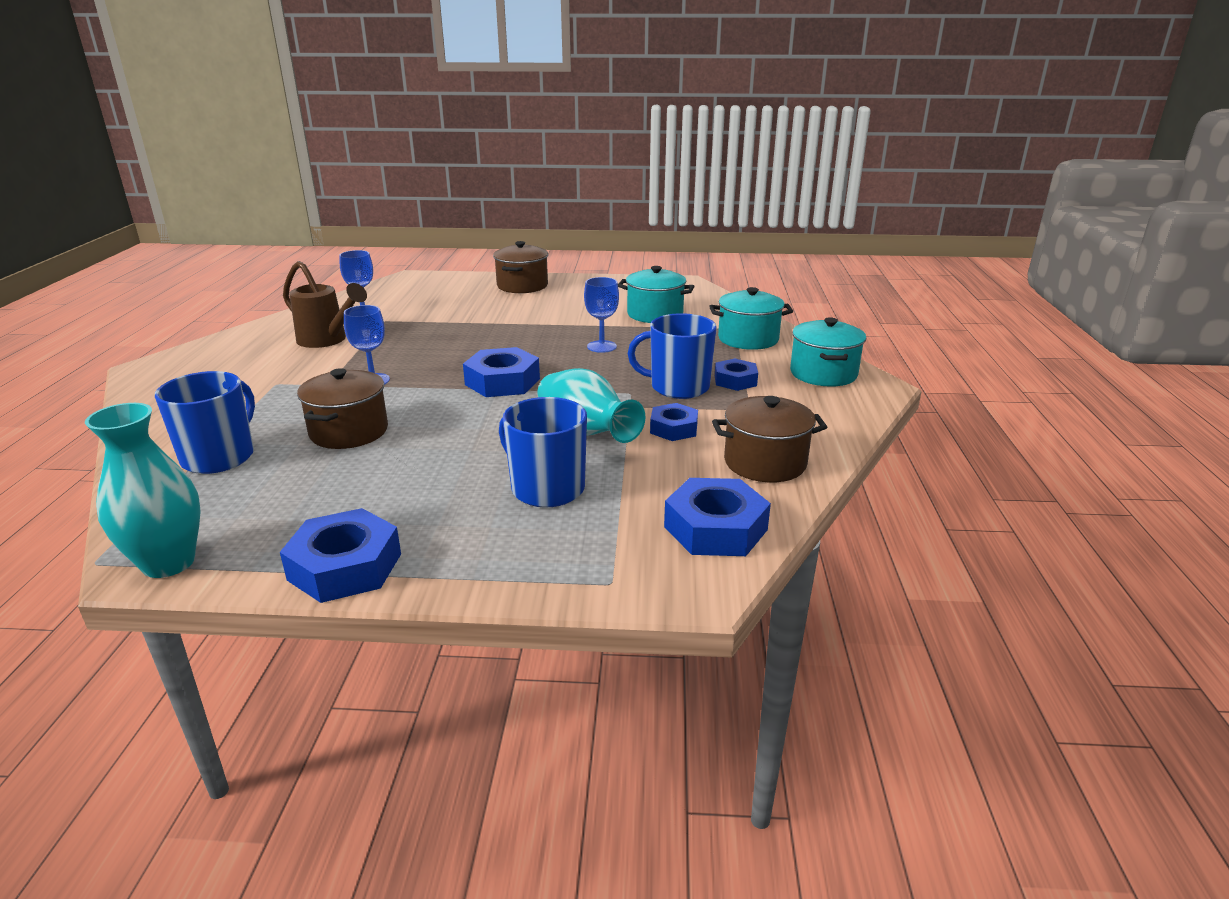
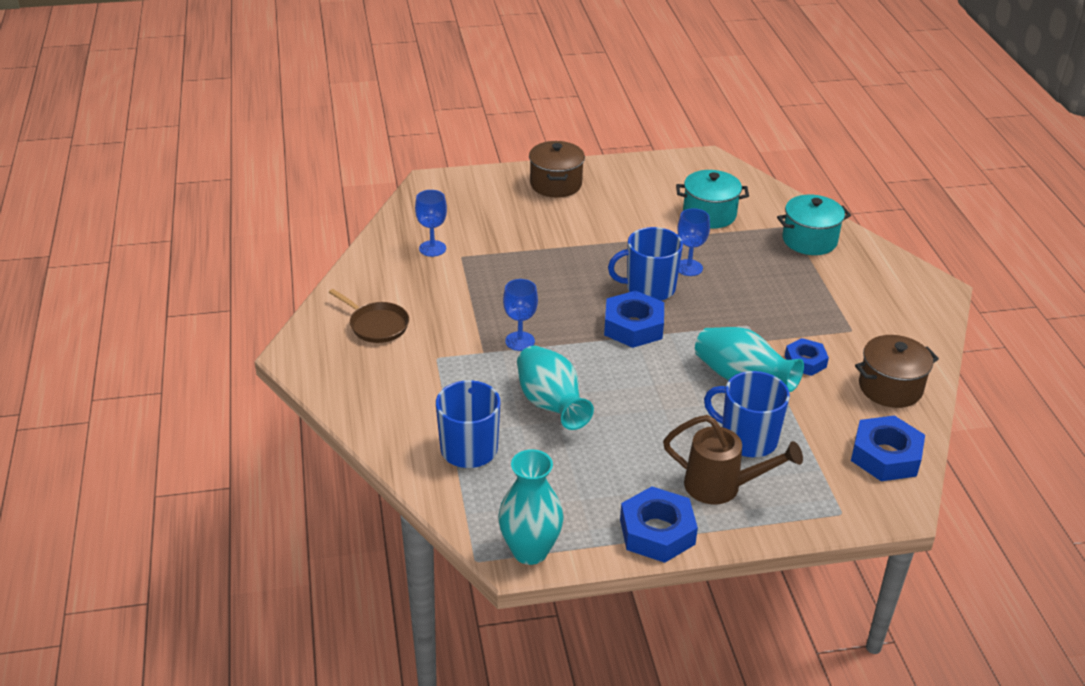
camera: 15 degrees left, 10 degrees up
brown watering can [283,261,367,348] -> brown watering can moved to [663,415,803,504]
brown pot [297,368,388,449] -> turquoise vase [517,346,594,430]
blue mug [628,313,717,399] -> blue mug moved to [608,227,683,301]
blue nut [715,358,758,391] -> none
turquoise pot [790,317,866,387] -> none
none -> brown pan [329,289,409,343]

